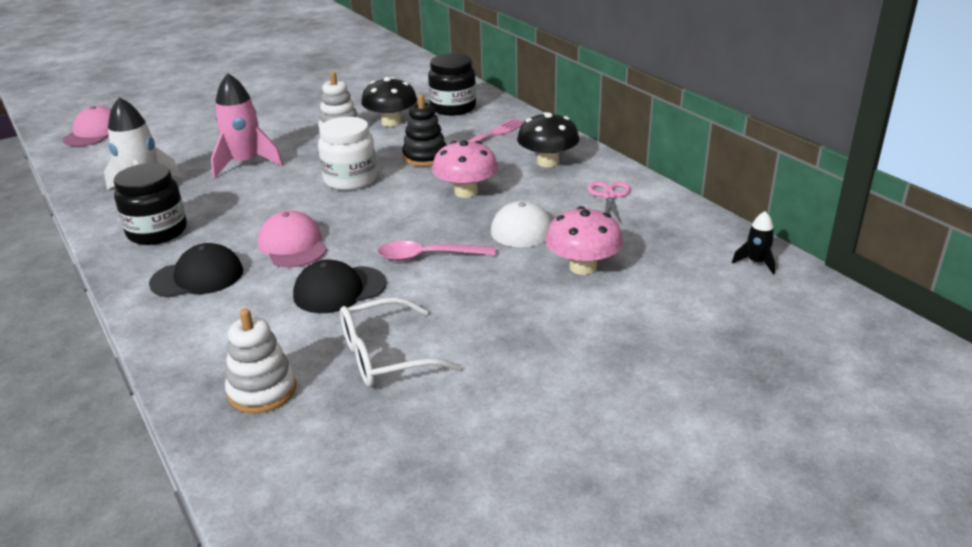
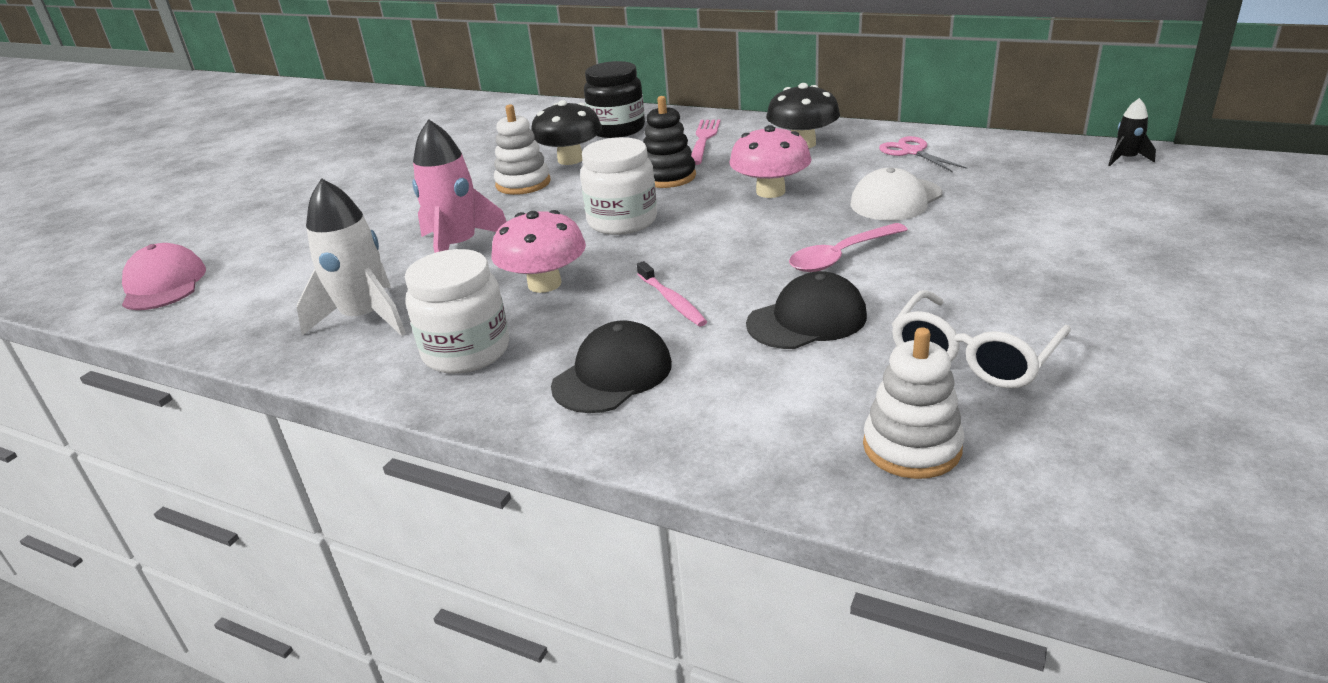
camera: 30 degrees left, 0 degrees up
black jar [114,163,187,245] -> white jar [405,249,509,374]
pink cap [258,210,327,267] -> pink toothbrush [637,261,707,326]
black cap [293,259,386,313] -> black cap turned 150 degrees counterclockwise [746,271,867,349]
pink mushroom [545,206,623,275] -> pink mushroom moved to [491,210,586,293]

